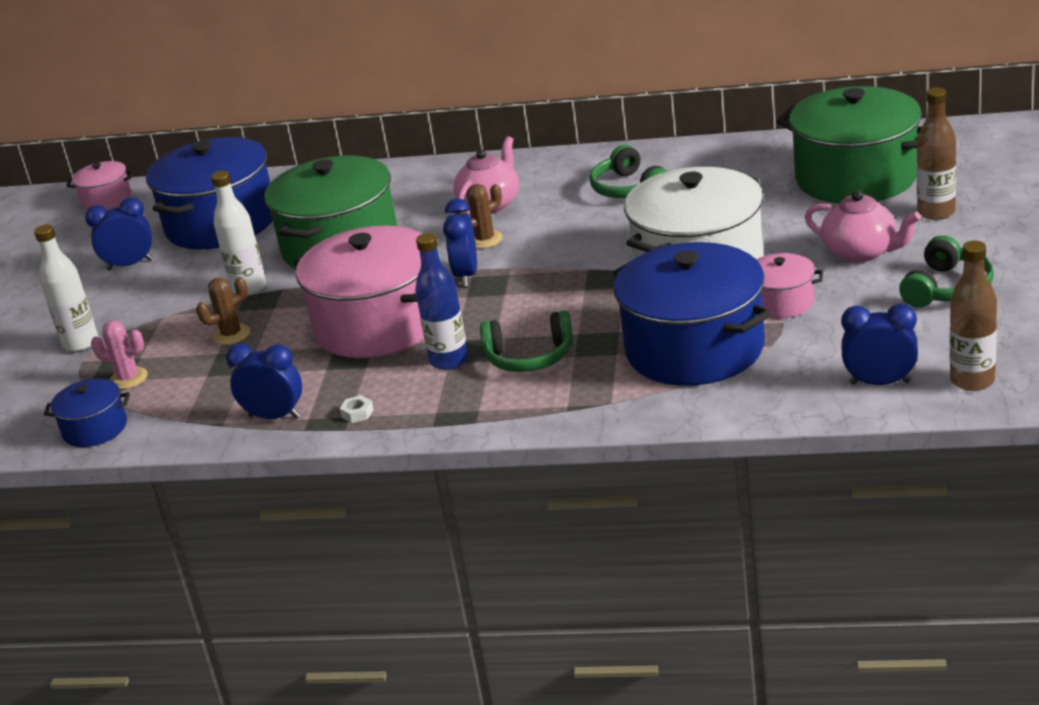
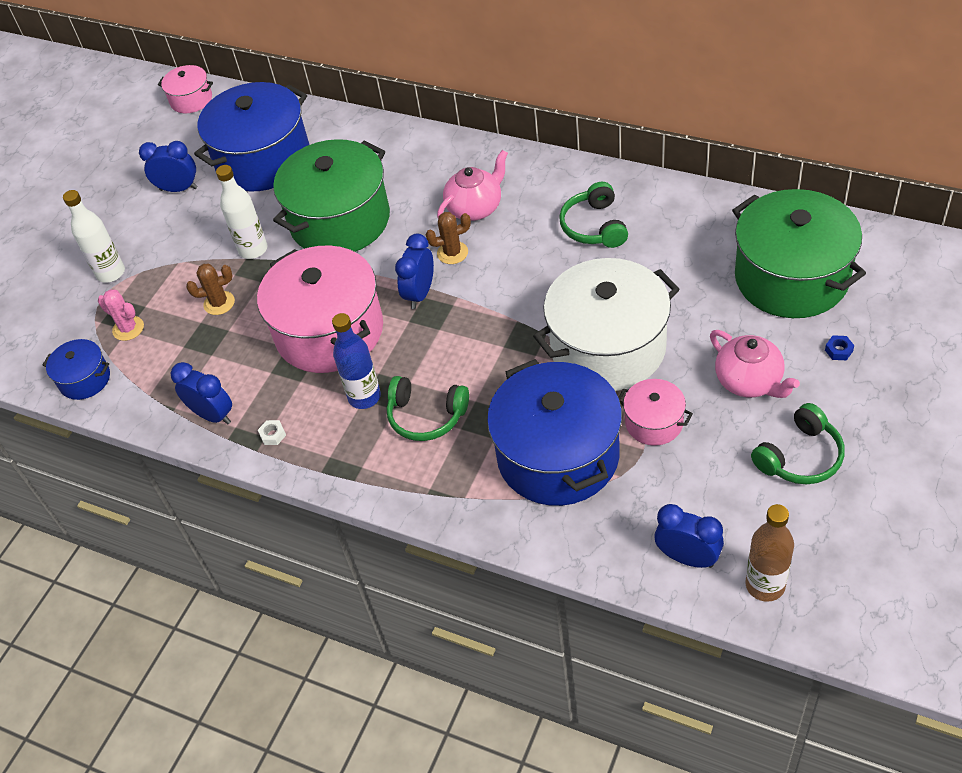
camera: 20 degrees right, 20 degrees up
brown bottle [917,87,956,220] -> blue nut [825,335,855,360]

